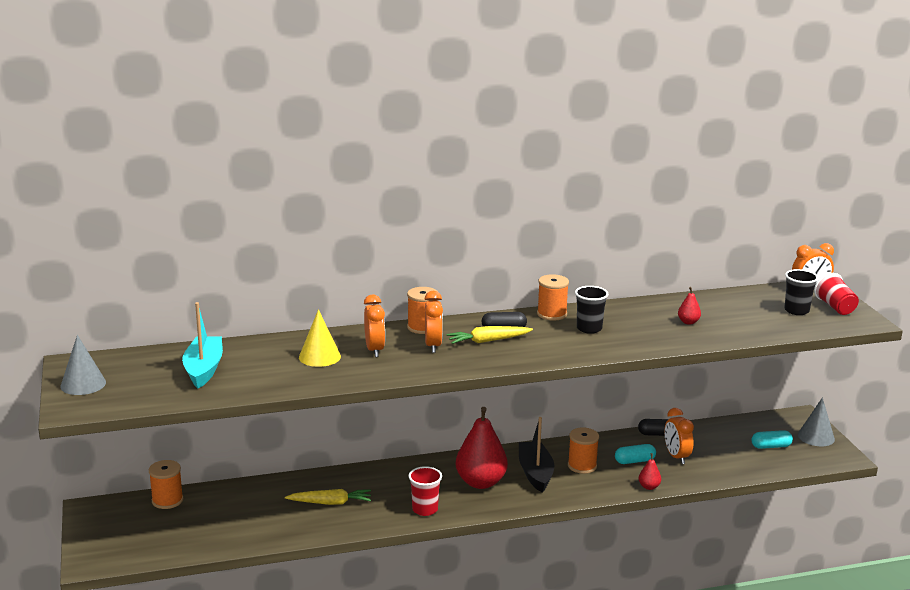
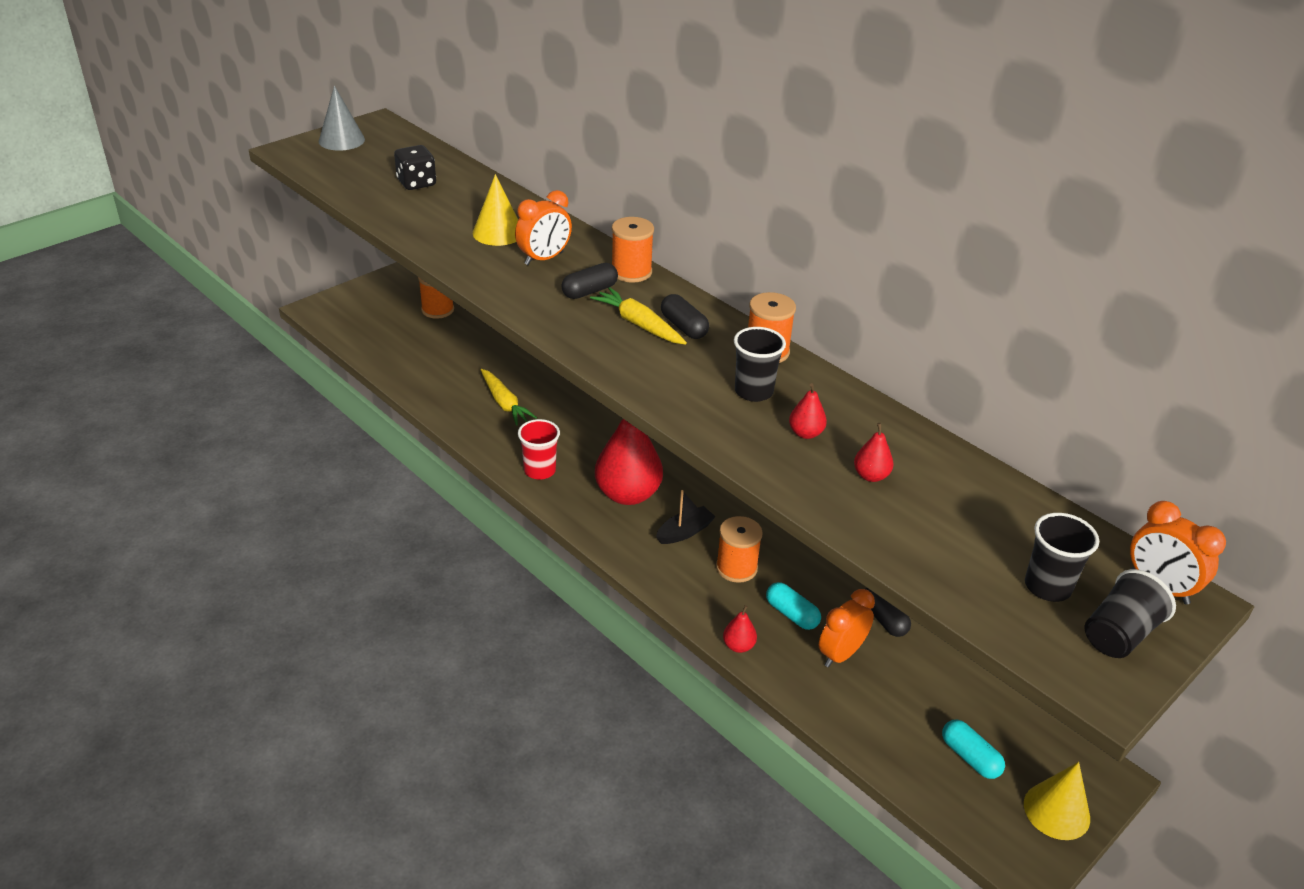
camera: 60 degrees right, 15 degrees up
turquoise boat [182,302,223,388] -> black dice [394,145,436,190]
orange clock [424,291,443,353] -> black capsule [562,263,618,299]
black boat [519,417,555,493] -> black boat [656,490,715,544], size x0.62
grey cone [798,397,835,447] -> yellow cone [1024,762,1090,840]
red cup [814,273,859,315] -> black cup [1085,569,1176,658]
none -> red pear [789,383,827,439]

